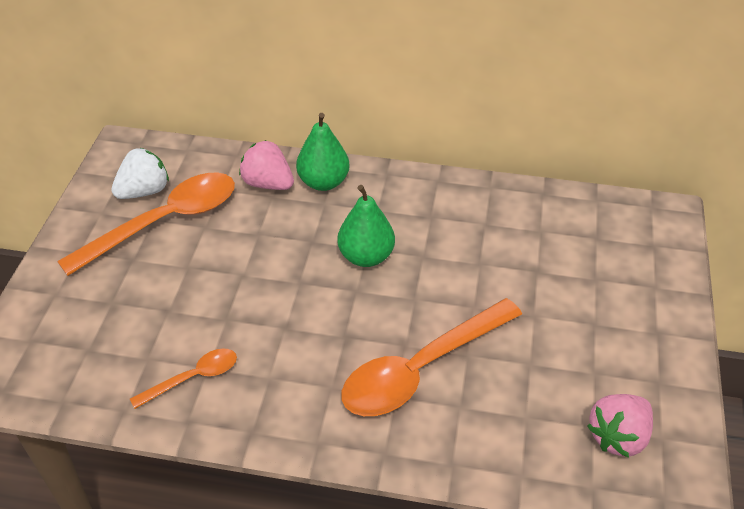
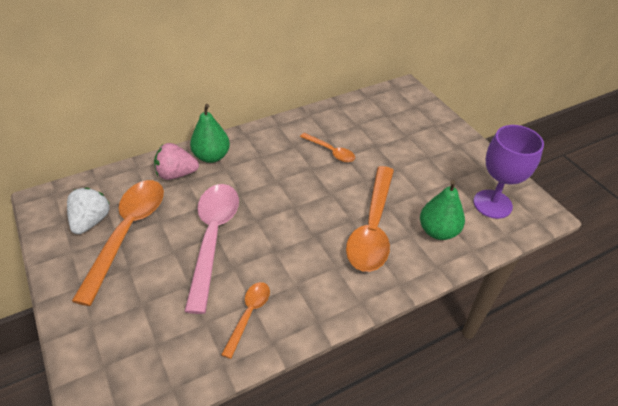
camera: 40 degrees left, 0 degrees up
green pear [337,185,395,267] -> green pear moved to [420,180,465,240]
pink strawberry [587,394,653,458] -> purple goblet [473,125,544,219]
none -> pink spoon [184,184,239,314]
none -> orange spoon [300,133,355,162]

